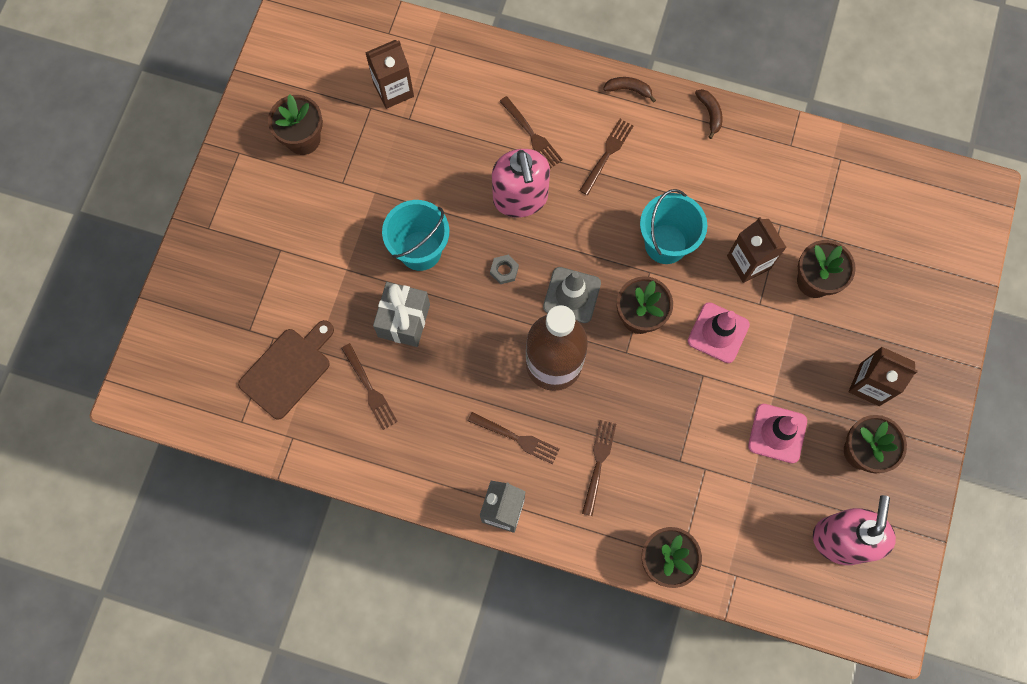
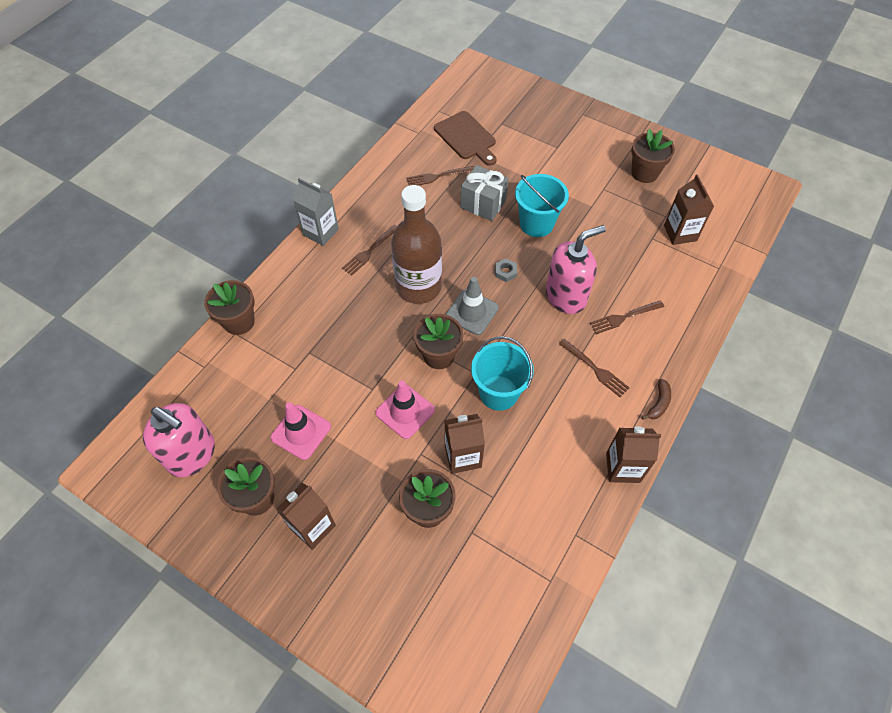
camera: 105 degrees right, 15 degrees down
pink soap dispenser [492,149,550,218] -> pink soap dispenser turned 150 degrees clockwise [546,225,606,314]
brown fork [582,420,616,516] -> none
brown banana [695,89,723,139] -> brown carton [606,427,661,483]

